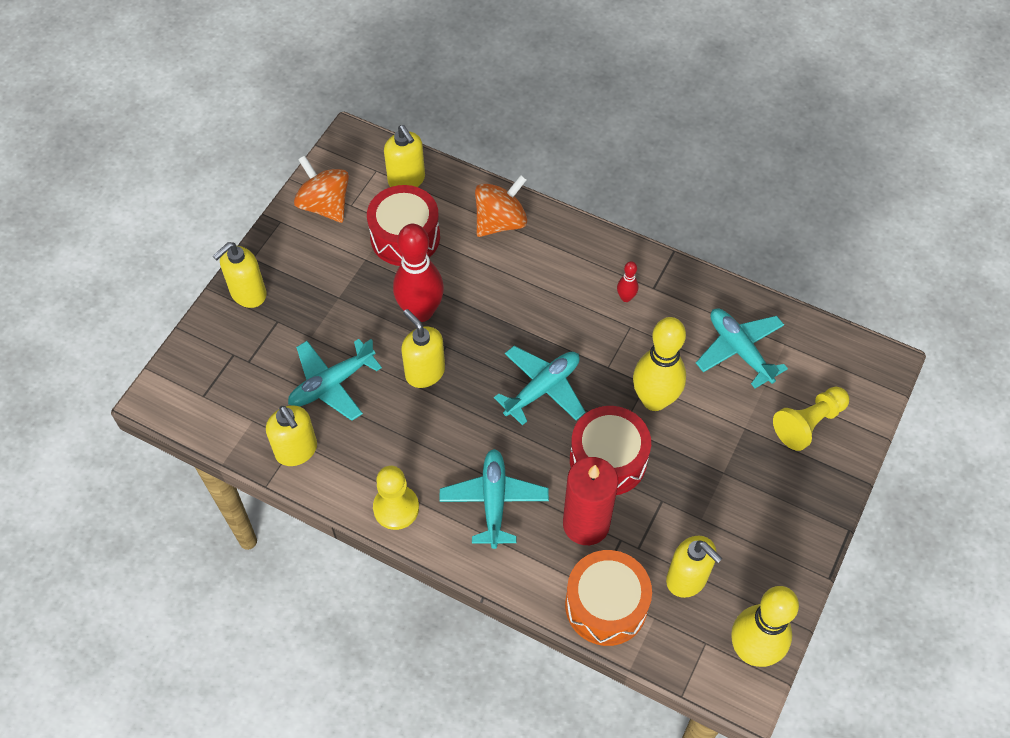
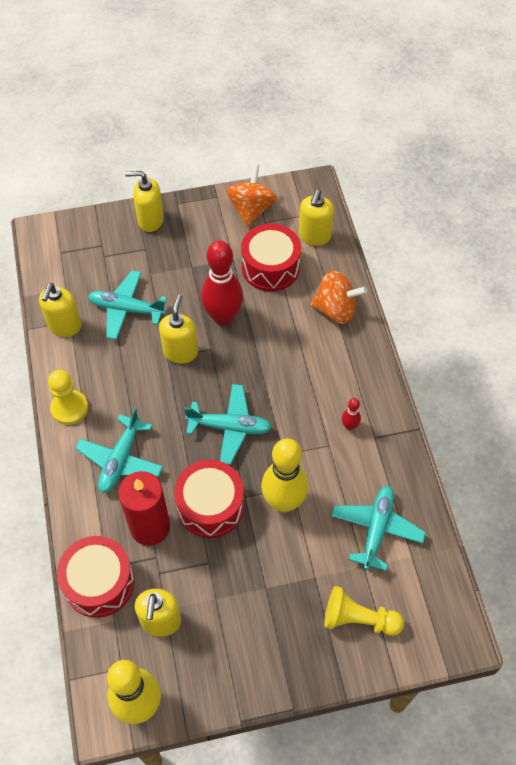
camera: 50 degrees right, 0 degrees up
turquoise plane [439,449,549,549] -> turquoise plane turned 150 degrees clockwise [75,408,163,493]
orange drum [565,550,652,646] -> red drum [57,536,134,618]

